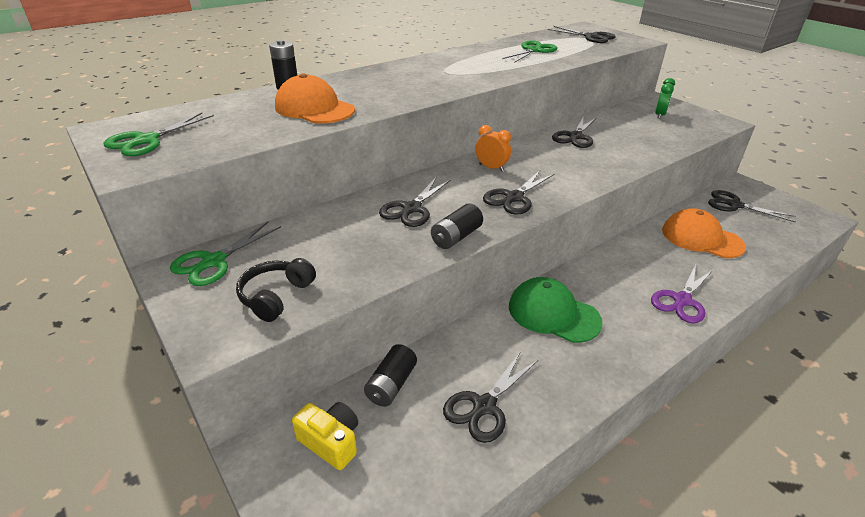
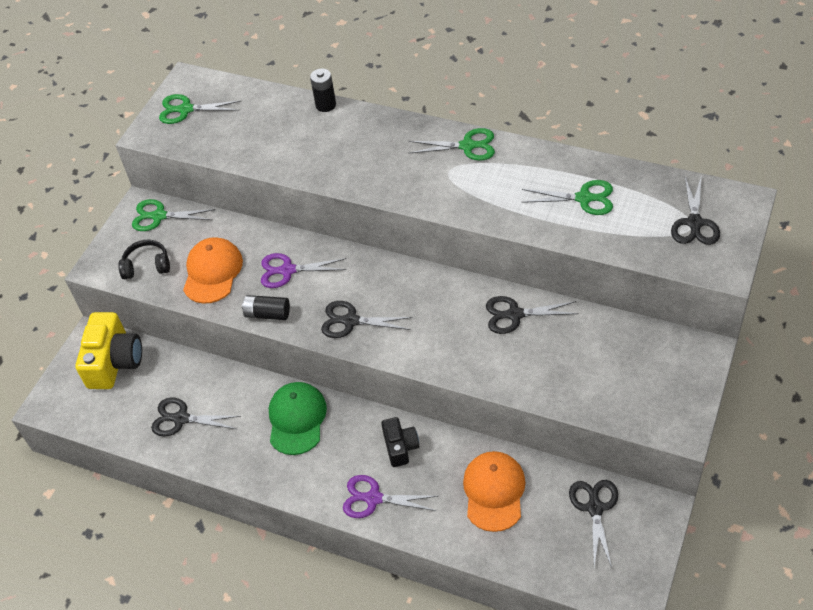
camera: 65 degrees right, 15 degrees up
orange cap [275,73,355,124] -> orange cap moved to [183,237,243,304]
yellow camera [292,402,358,470] -> yellow camera [75,312,142,389], size x1.73
black battery [364,344,417,407] -> none
black scissors [379,176,451,227] -> purple scissors [261,253,346,288]
orange clock [475,125,511,172] -> none
green clock [655,78,675,119] -> none
none -> black camera [381,417,419,467]
none -> green scissors [409,128,495,161]

